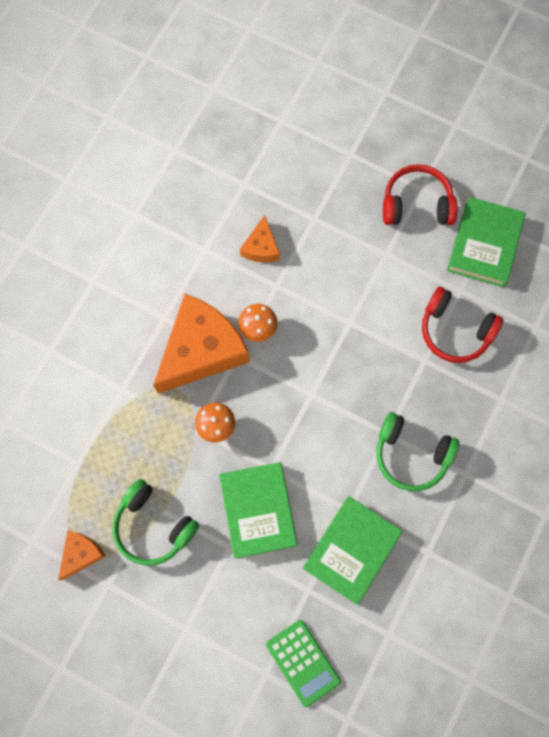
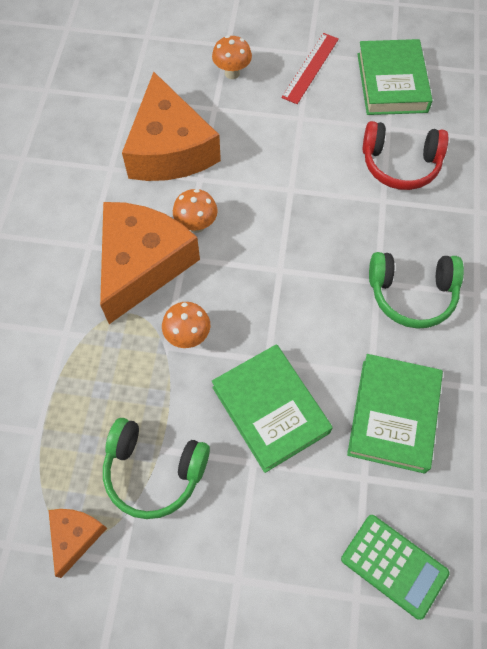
camera: 20 degrees left, 10 degrees down
orange cheese [240,215,280,263] -> orange cheese [122,72,221,181], size x2.12
red headphones [383,164,458,225] -> red ruler [282,33,339,104]
none -> orange mushroom [212,35,252,79]

